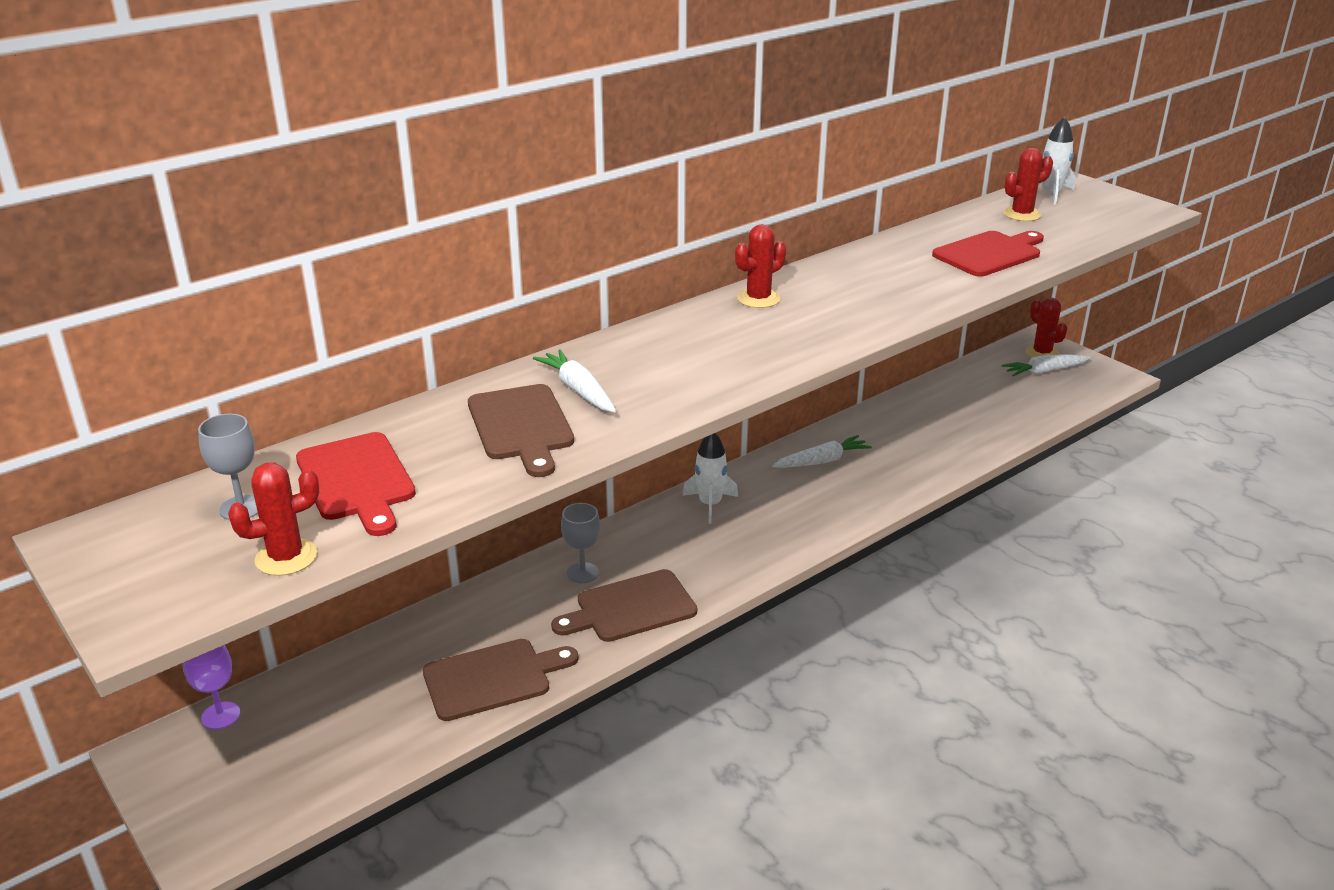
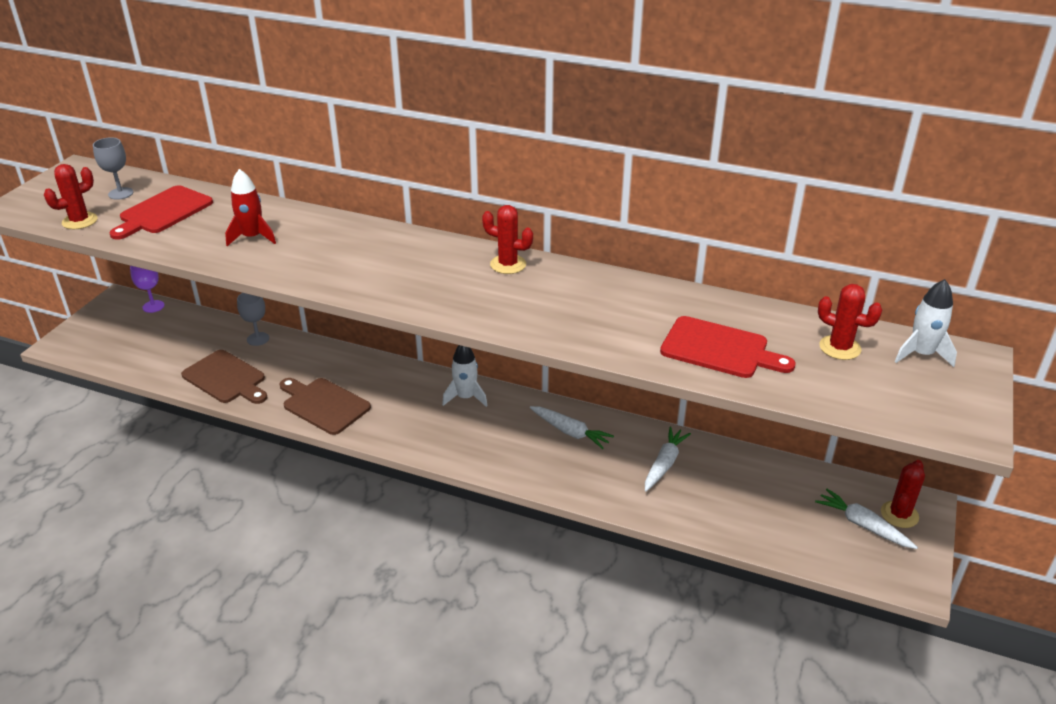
camera: 60 degrees right, 5 degrees up
red cactus [228,462,319,576] -> red cactus turned 75 degrees counterclockwise [44,164,98,229]
brown cutting board [468,384,574,477] -> red rocket [225,169,276,246]
white carrot [533,349,616,413] -> white carrot moved to [645,427,691,492]
grey goblet [561,503,600,583] -> grey goblet moved to [237,293,269,346]

